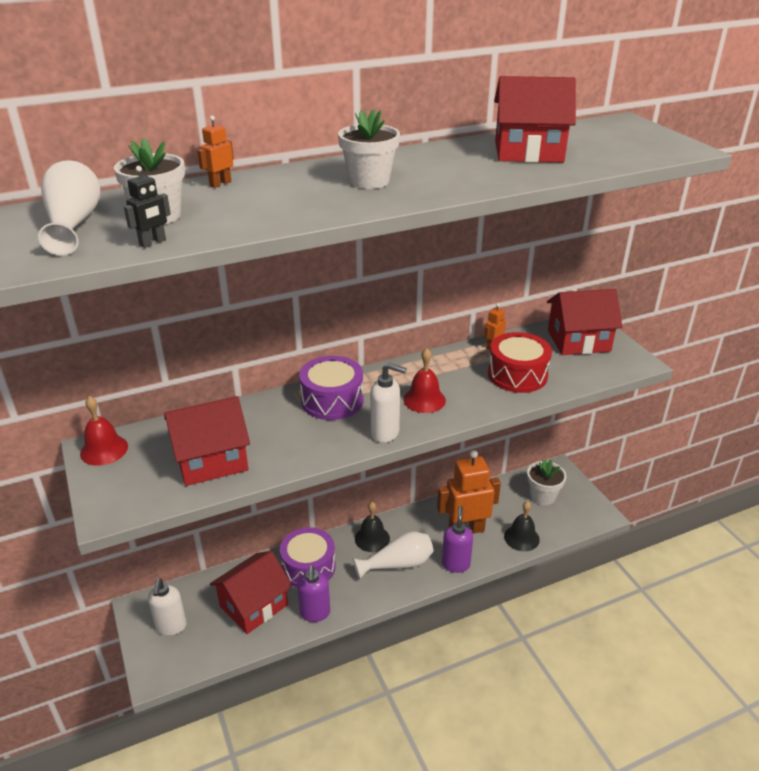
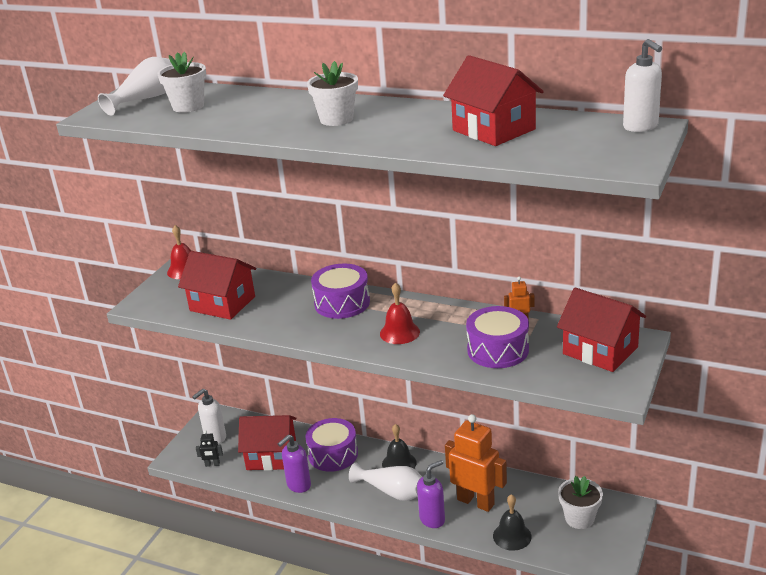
camera: 50 degrees right, 5 degrees down
black robot [124,166,171,248] -> black robot moved to [196,430,223,467]
orange robot [197,115,234,188] -> none
white soap dispenser [370,363,407,443] -> white soap dispenser moved to [623,39,662,132]
red drum [488,332,552,393] -> purple drum [466,306,529,368]

